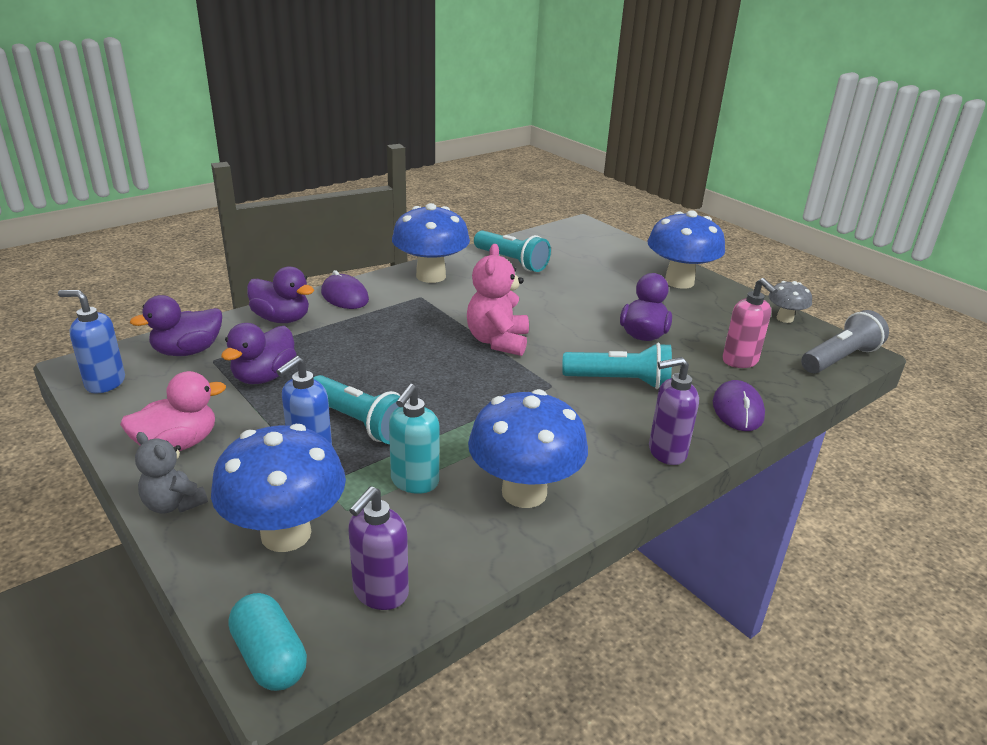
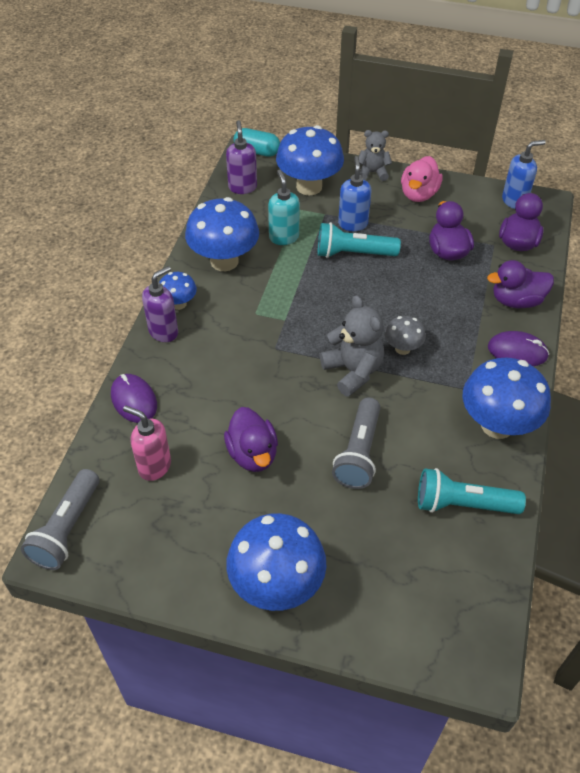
camera: 145 degrees right, 20 degrees up
pink teddy bear [467,244,529,356] -> grey teddy bear [320,295,384,397]
turquoise flashlight [562,343,672,389] -> none
grey mushroom [769,281,812,323] -> grey mushroom moved to [385,316,426,355]
none -> blue mushroom [159,272,197,310]
none -> grey flashlight [332,397,381,489]

